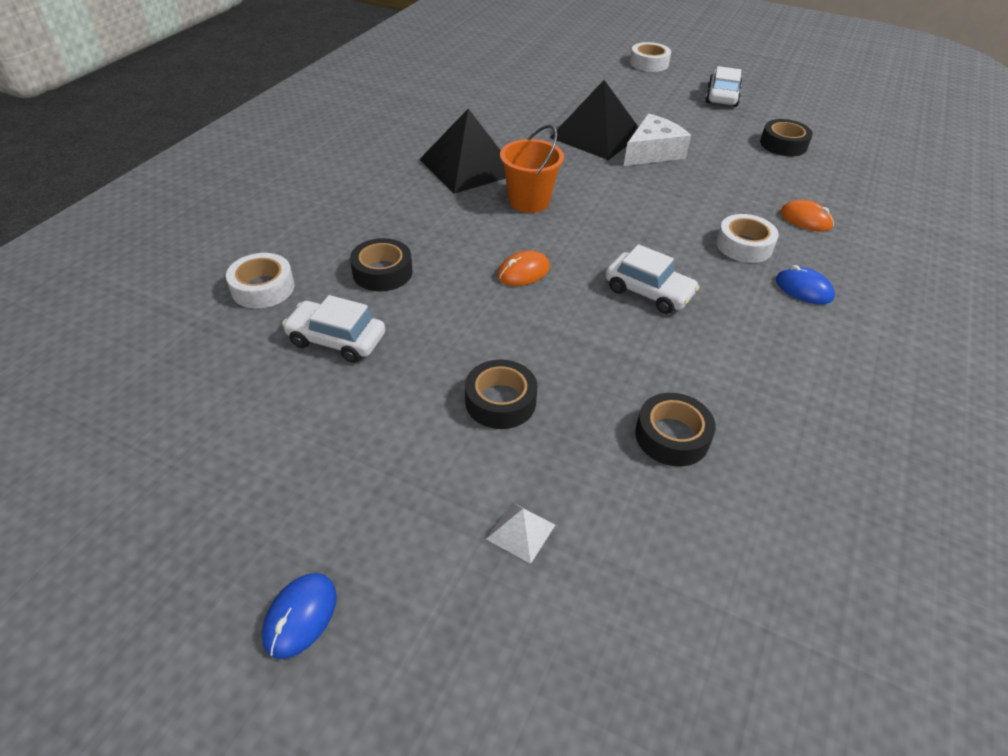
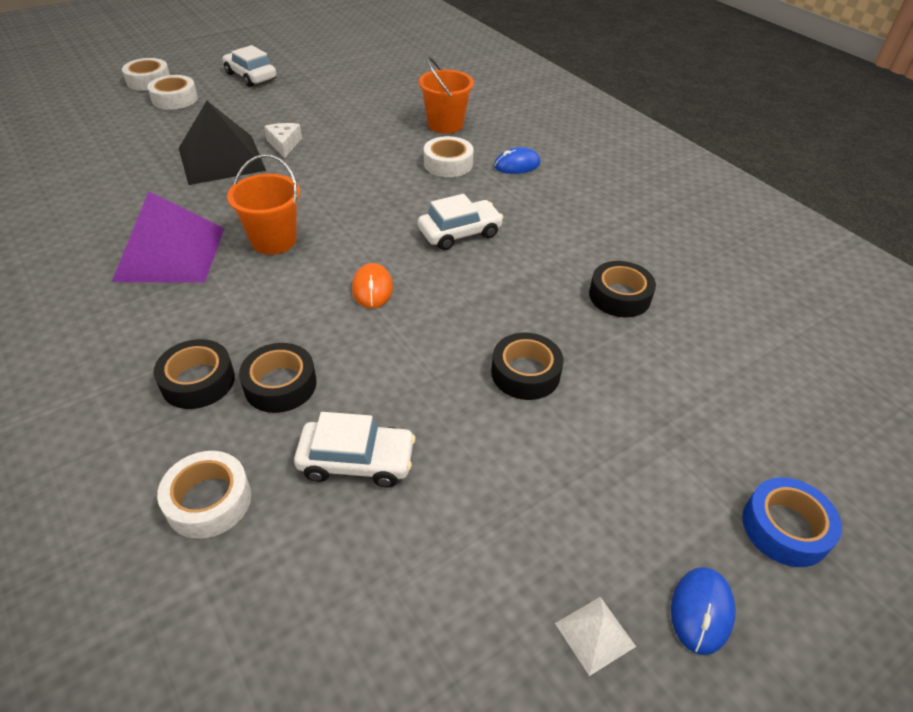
camera: 60 degrees left, 0 degrees up
blue mouse [262,573,337,659] -> blue mouse turned 60 degrees clockwise [671,567,736,655]
white car [282,295,385,363] -> white car turned 135 degrees counterclockwise [294,412,416,487]
black pyramid [420,109,506,194] -> purple pyramid [112,191,225,283]
white pyramid [486,502,555,564] -> white pyramid moved to [555,597,636,676]
white cheese [624,113,691,166] -> white cheese [264,123,302,158], size x0.61
black tape [760,119,813,156] -> black tape moved to [154,339,235,409]
orange mouse [780,200,834,232] -> orange bucket [419,56,474,134]
none -> white tape [147,75,198,110]
none -> blue tape [742,477,842,567]

